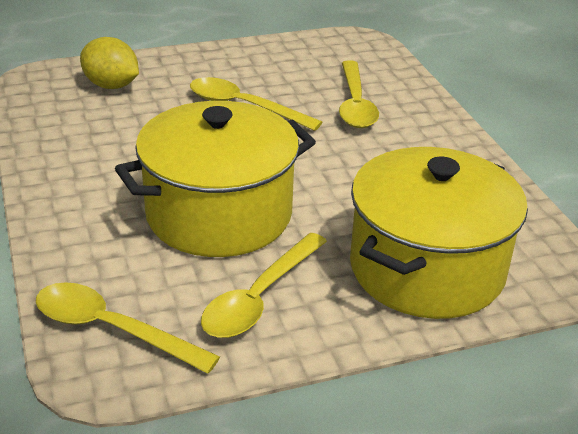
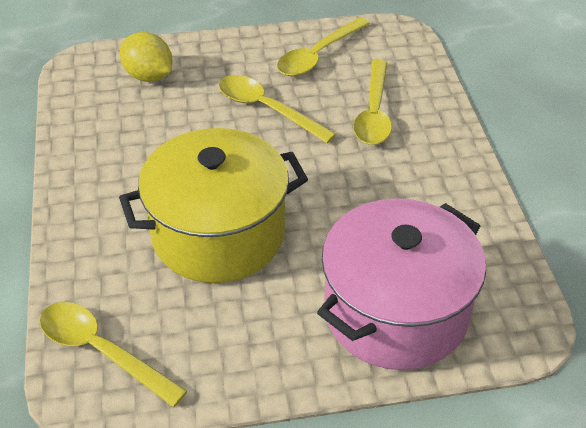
camera: 10 degrees right, 10 degrees up
yellow spoon [201,233,327,338] -> yellow spoon moved to [277,17,370,76]
yellow pot [350,147,528,319] -> pink pot [317,198,486,370]

